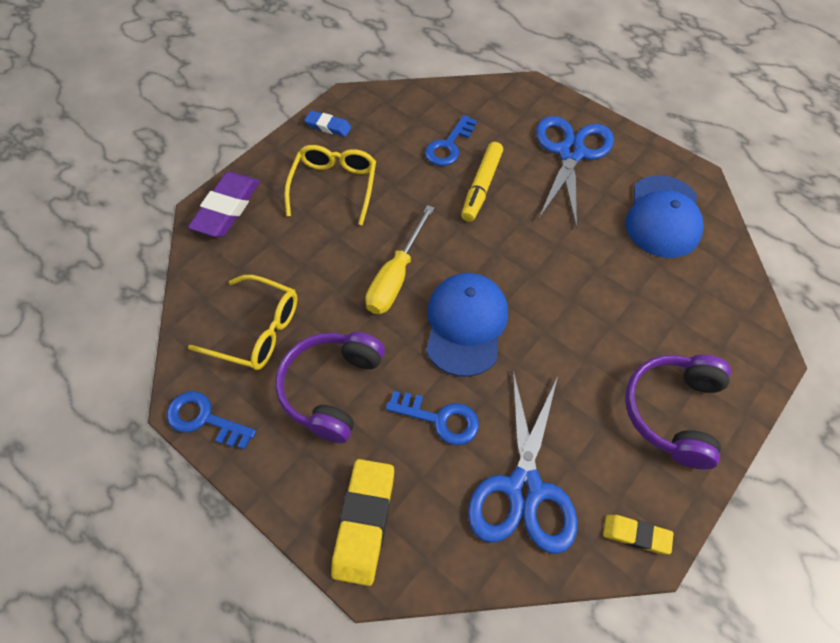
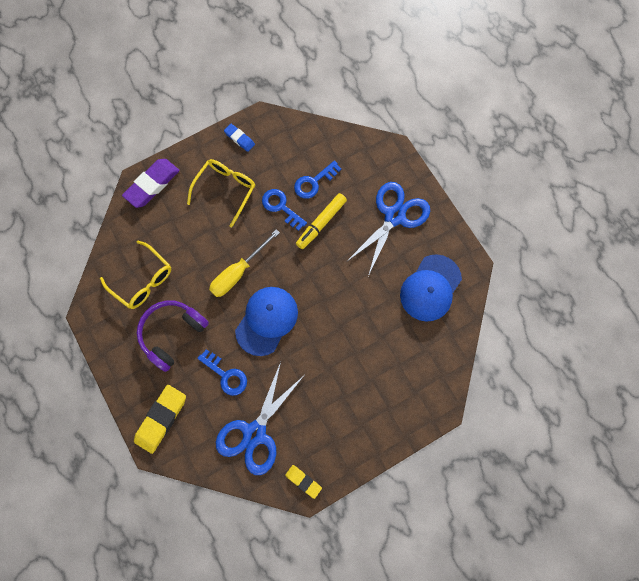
camera: 20 degrees right, 15 degrees up
blue key [167,392,256,450] -> blue key moved to [262,189,307,231]
purple headphones [625,355,731,469] -> none

